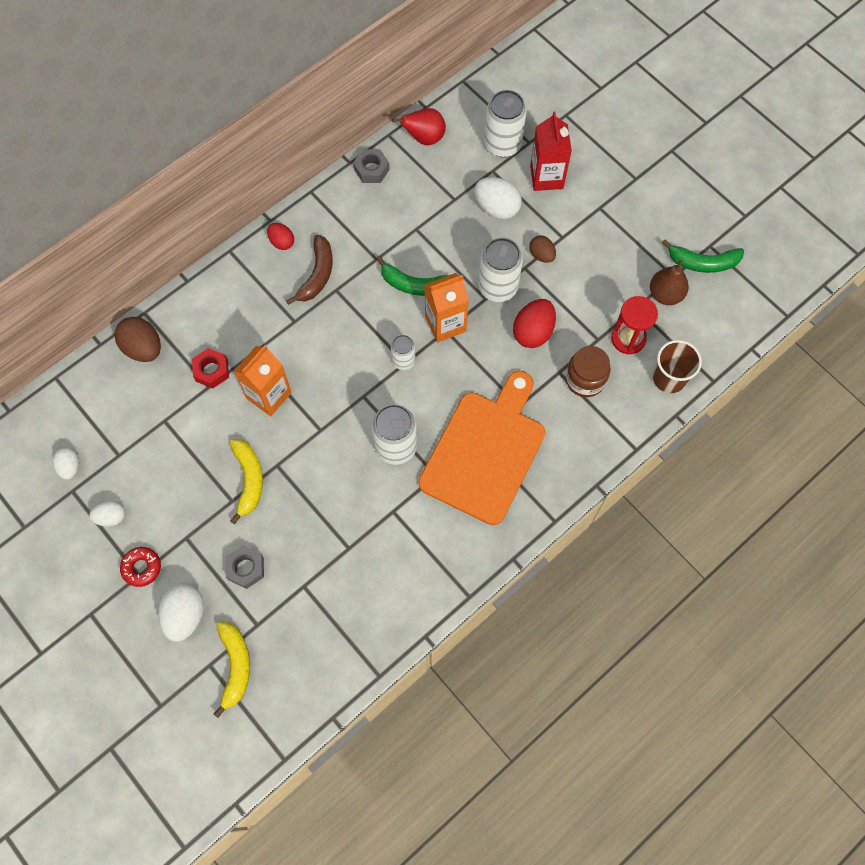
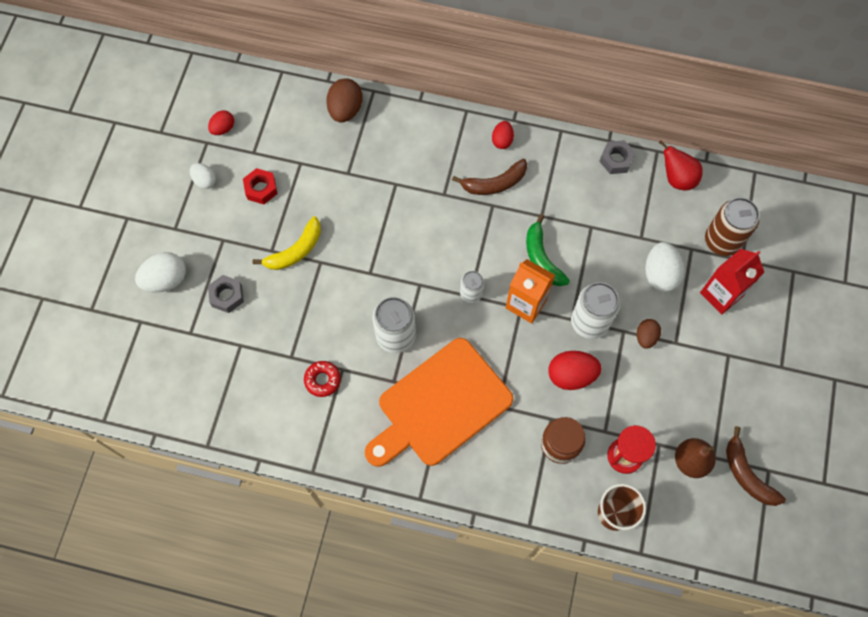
camera: 55 degrees right, 0 degrees up
white egg [53,447,79,480] -> red egg [208,110,234,135]
red donut [120,547,161,587] -> red donut moved to [304,361,341,397]
red nut [192,348,229,388] -> red nut moved to [243,168,277,204]
yellow banana [214,622,250,718] -> none
orange carton [234,345,292,416] -> none
orange cutting board [418,371,545,525] -> orange cutting board turned 150 degrees clockwise [365,338,513,467]
white can [484,90,527,157] -> brown can [705,198,759,256]
green banana [662,240,744,273] -> brown banana [726,426,786,506]

